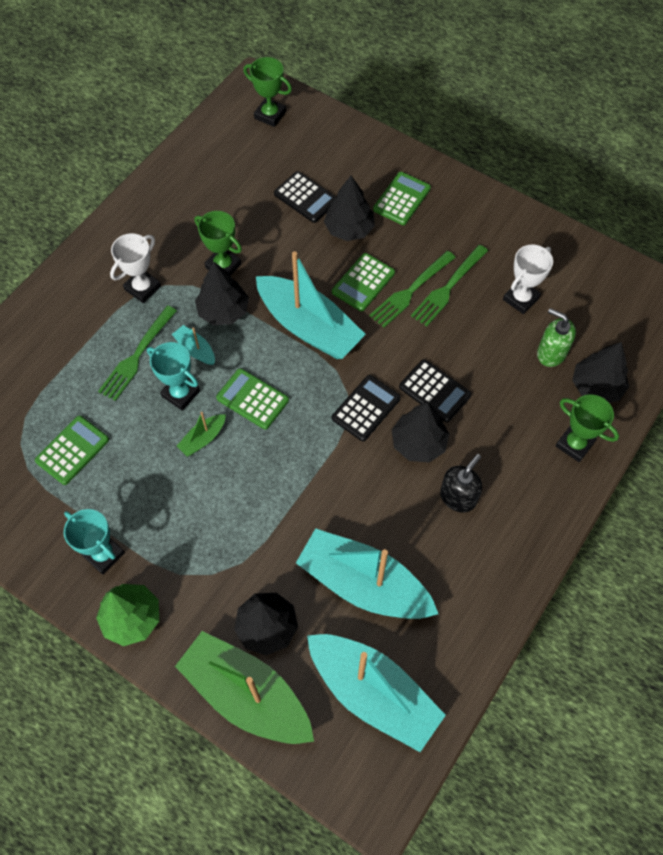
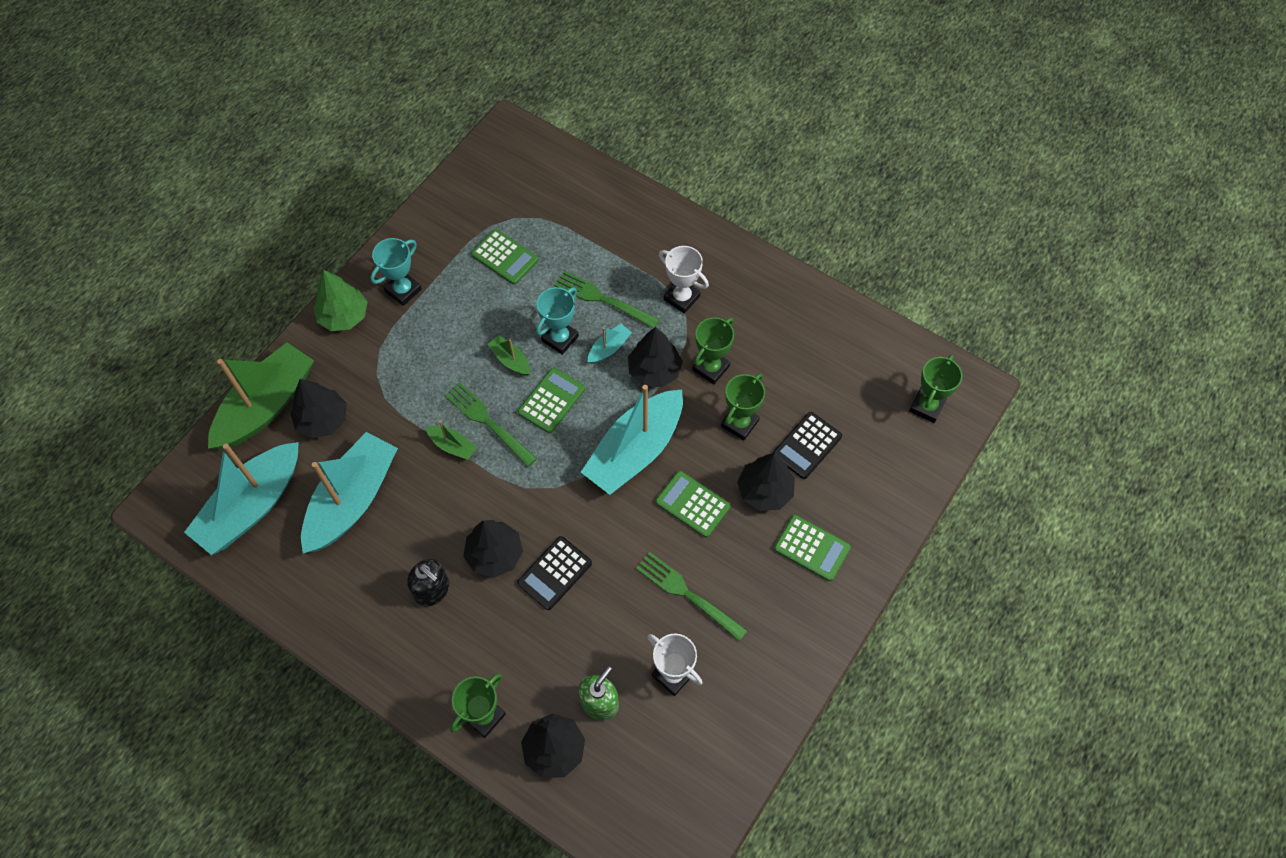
camera: 90 degrees right, 0 degrees up
black calculator [332,375,401,441] -> none
green fork [369,251,456,327] -> green fork moved to [444,382,537,467]
none -> green boat [426,421,477,460]
none -> green trophy [721,373,765,441]

